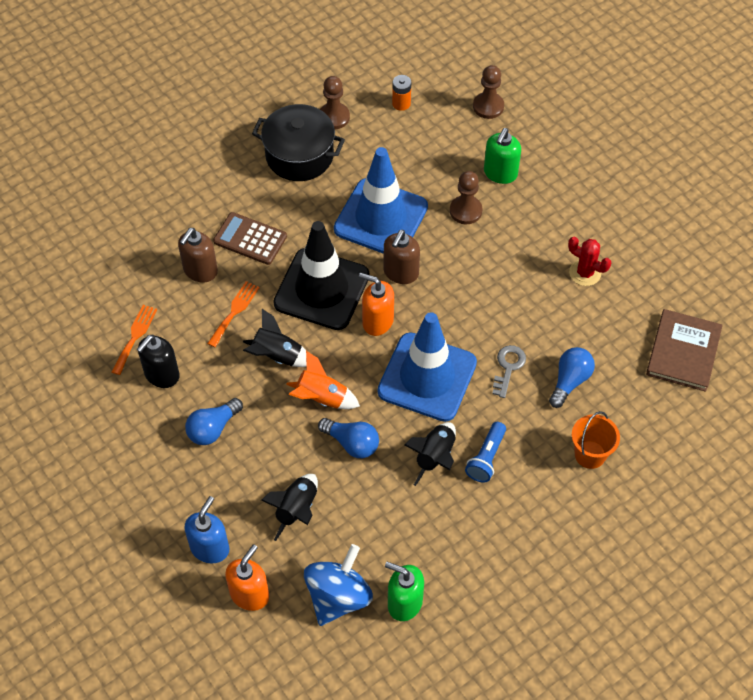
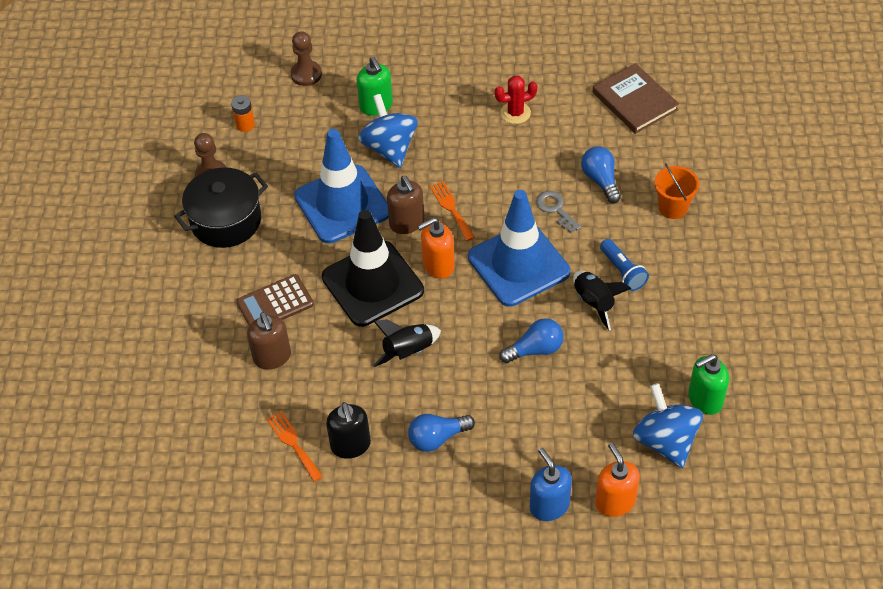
camera: 50 degrees left, 5 degrees down
blue light bulb [185,398,243,445] -> blue light bulb turned 75 degrees clockwise [408,414,475,452]
orange fork [207,281,260,348] -> orange fork moved to [429,181,475,241]
black rocket [261,474,318,541] -> none
orange rocket [286,351,360,409] -> none
brown pawn [450,171,482,224] -> blue spinning top [358,94,418,168]

